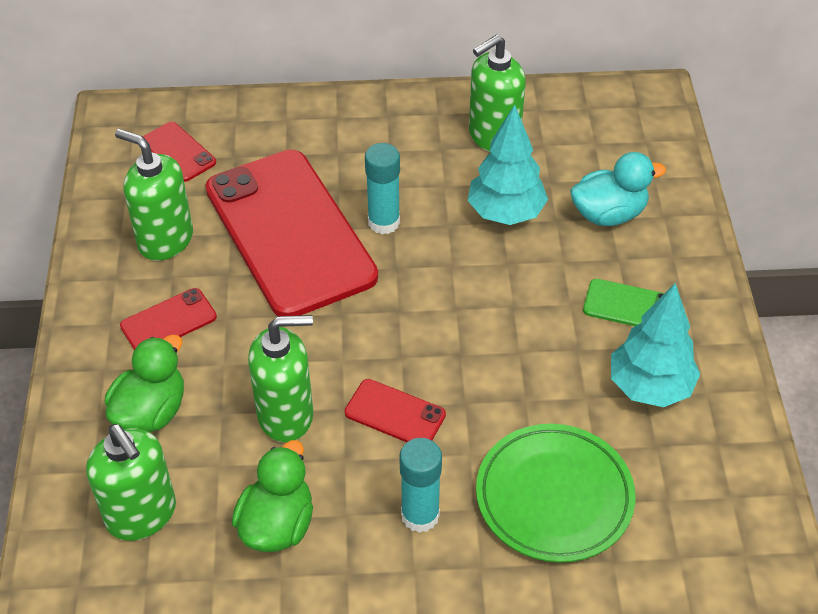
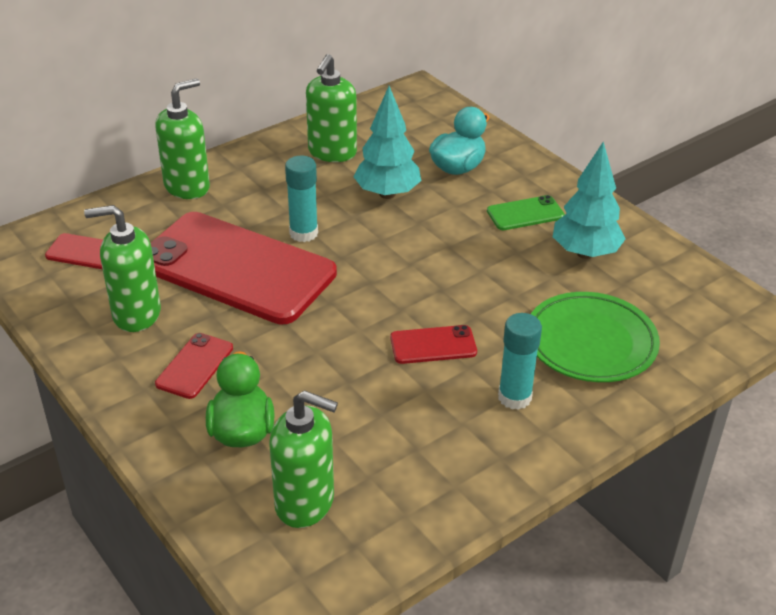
camera: 35 degrees left, 10 degrees down
green duck [232,440,313,552] -> none
green soap dispenser [248,315,313,442] -> green soap dispenser moved to [155,78,210,199]

